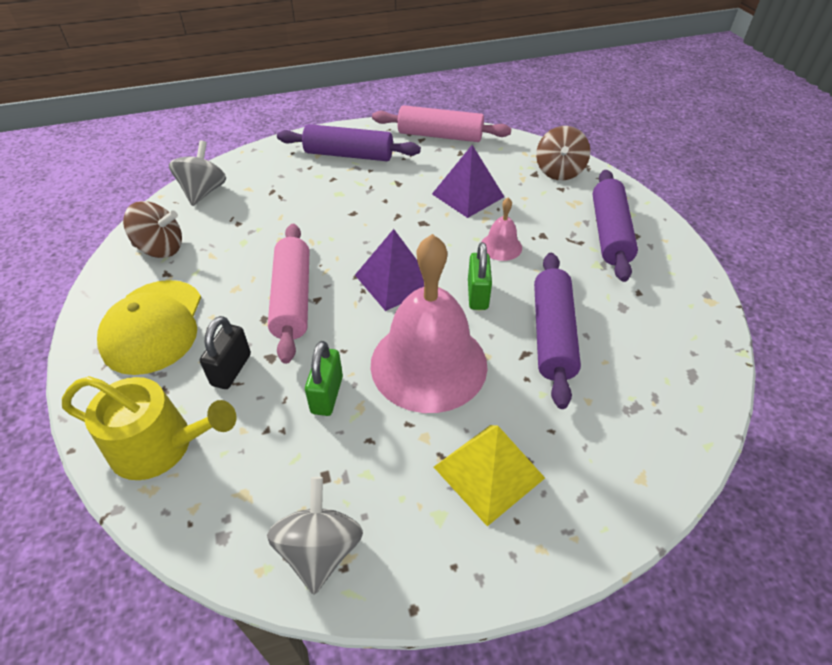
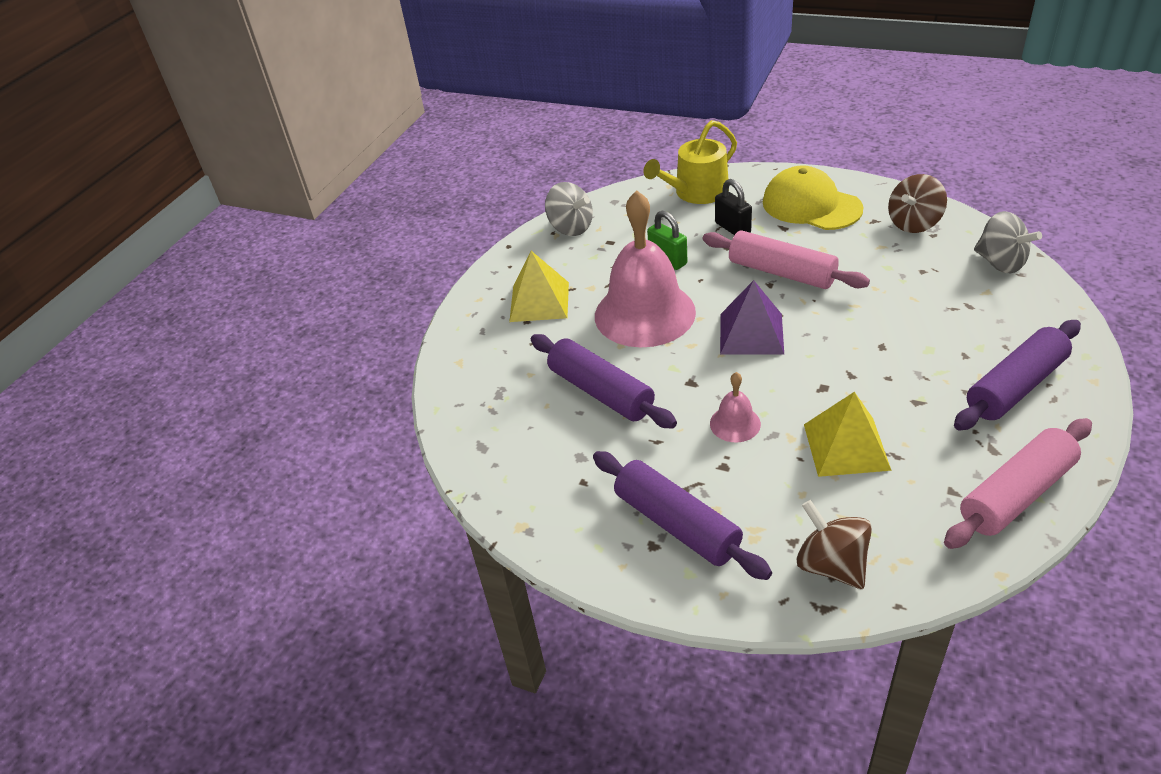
camera: 135 degrees right, 5 degrees down
purple pyramid [432,145,504,218] -> yellow pyramid [804,392,892,477]
green padlock [468,242,492,310] -> none

